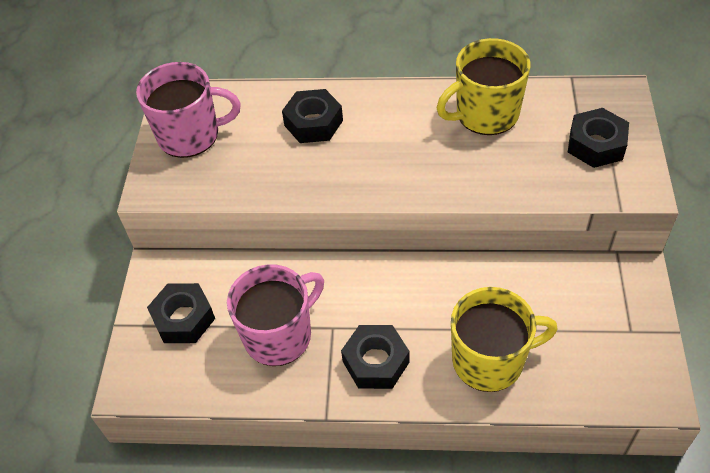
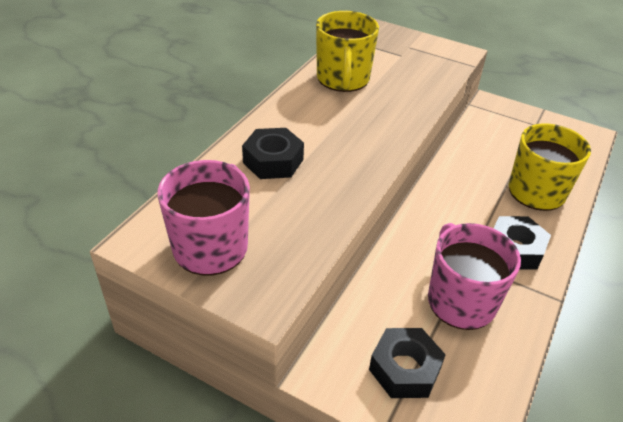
camera: 70 degrees left, 10 degrees down
black nut [568,108,629,168] -> none

